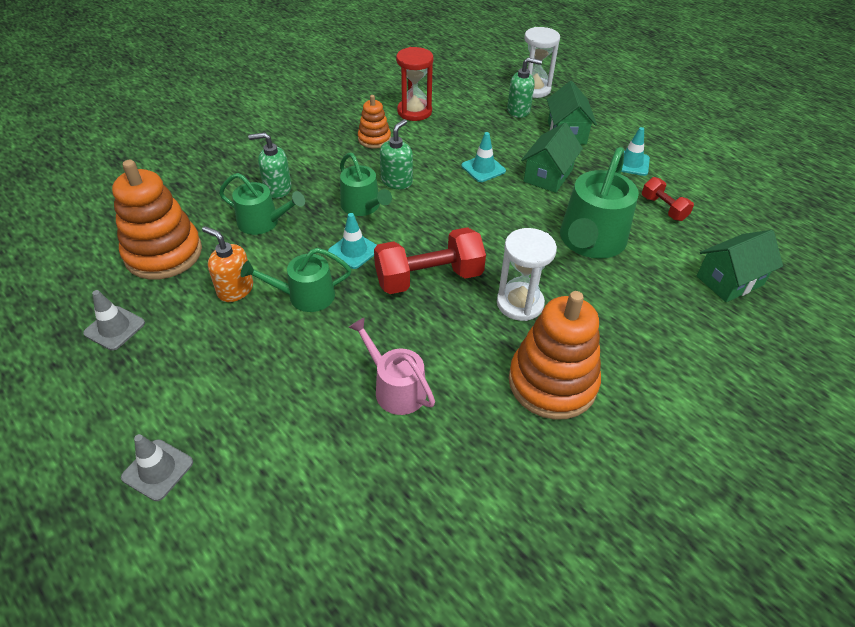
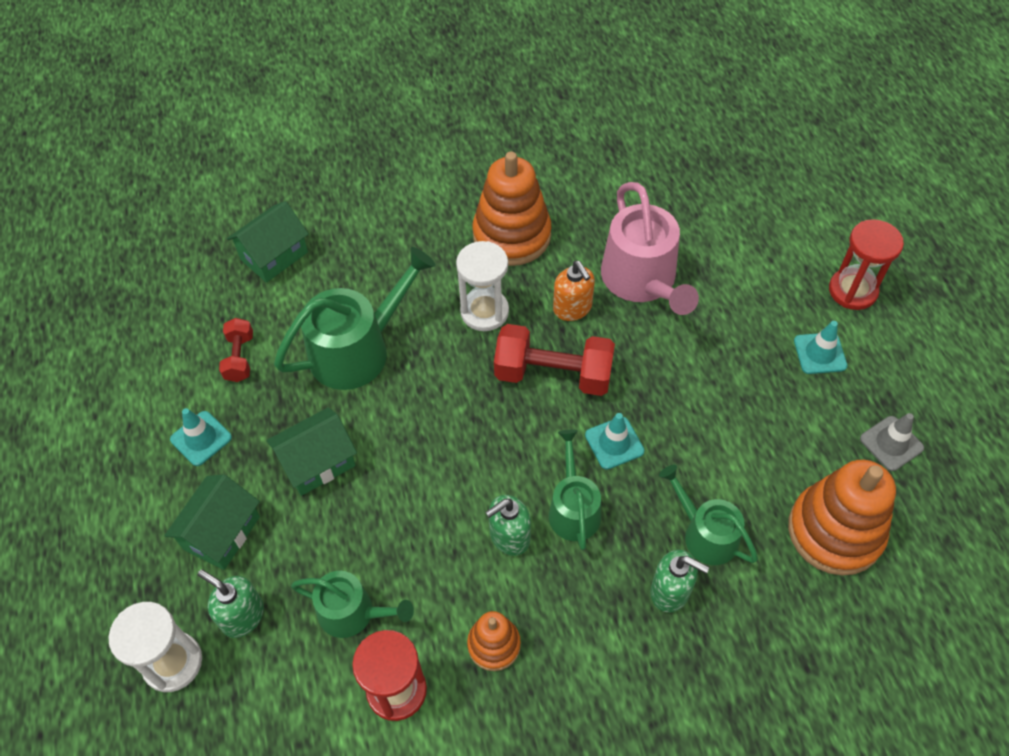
camera: 150 degrees left, 10 degrees up
grey traffic cone [121,434,193,501] -> red hourglass [829,219,904,310]
orange soap dispenser [202,226,253,302] -> orange soap dispenser moved to [553,261,595,321]
green watering can [241,248,351,312] -> green watering can moved to [291,571,414,638]
pink watering can [348,317,435,415] -> pink watering can [601,182,699,315], size x1.65
turquoise traffic cone [461,132,506,182] -> turquoise traffic cone moved to [794,321,847,374]
green house [697,230,783,302] -> green house turned 45 degrees counterclockwise [227,201,309,283]

